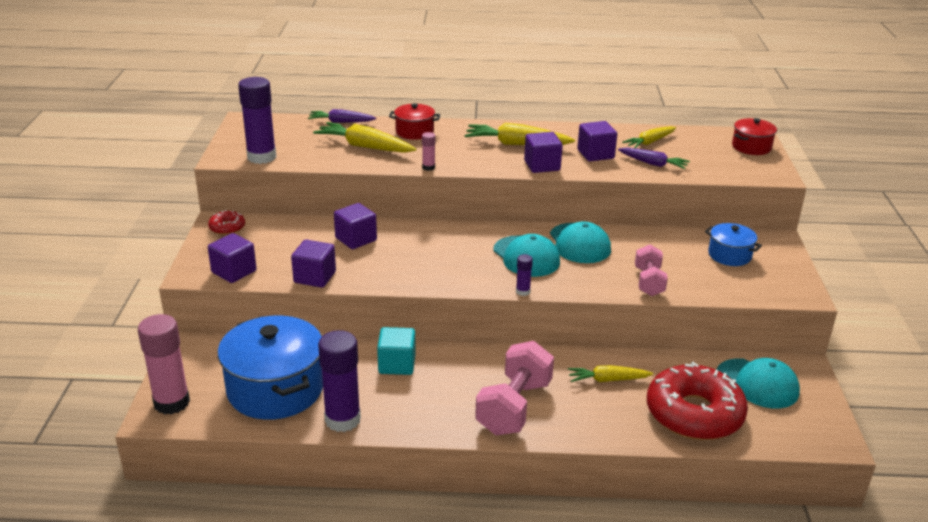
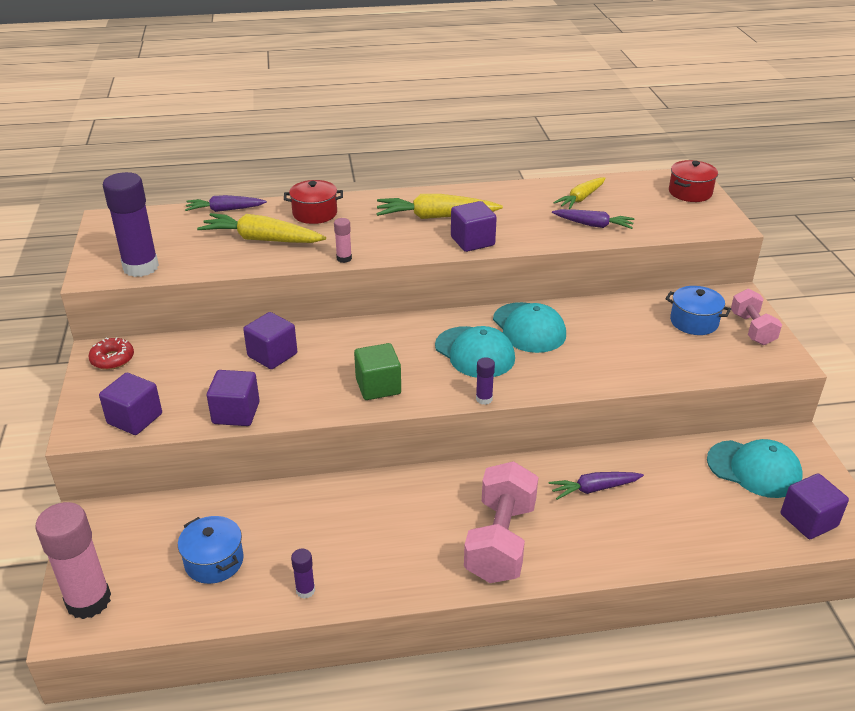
camera: 10 degrees left, 5 degrees up
blue pot [218,316,323,420] -> blue pot [178,516,244,584], size x0.50
purple glue stick [318,330,361,432] -> purple glue stick [291,549,315,599], size x0.45
turquoise cube [377,327,416,375] -> none
yellow carrot [568,365,653,382] -> purple carrot [549,472,644,500]
purple cube [577,121,617,161] -> purple cube moved to [781,473,849,539]
pink dumbbell [635,245,668,296] -> pink dumbbell moved to [731,288,782,345]
red donut [647,362,748,440] -> none
none -> green cube [354,343,401,400]

